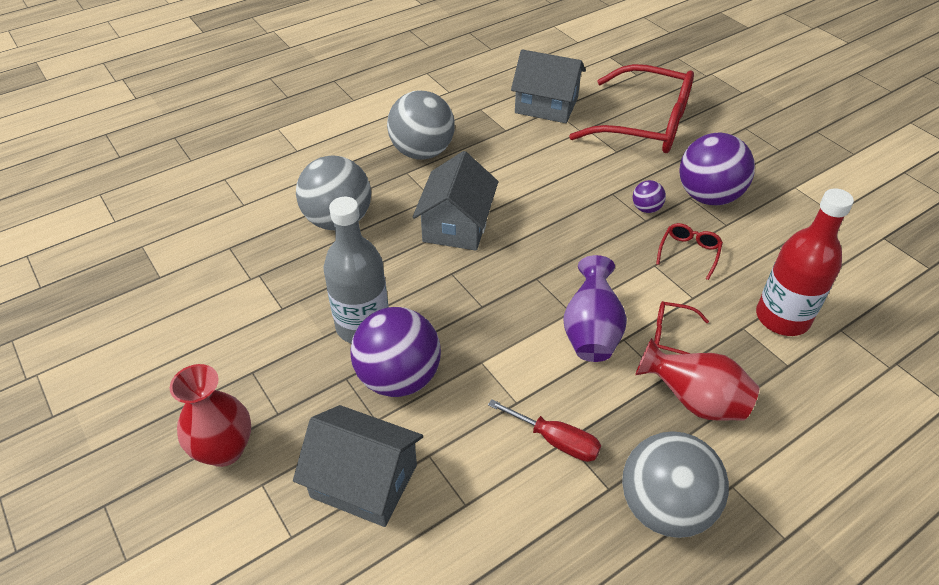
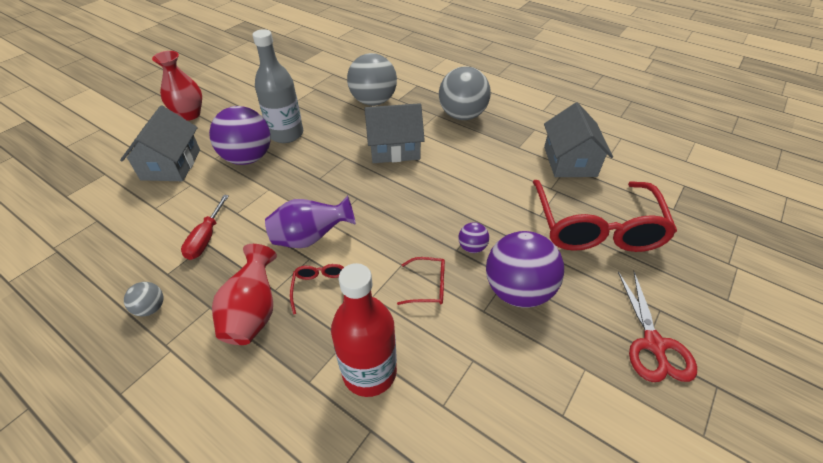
camera: 70 degrees right, 0 degrees up
grey ball [622,431,729,538] -> grey ball [124,282,163,316], size x0.45
none -> red scissors [618,271,697,382]

